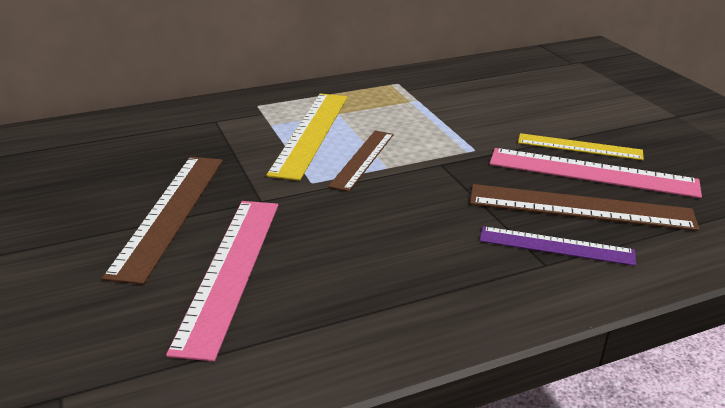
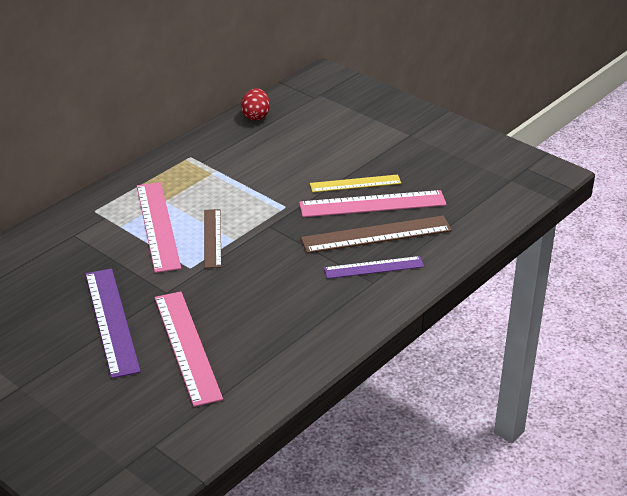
camera: 25 degrees left, 5 degrees up
brown ruler [102,157,223,285] -> purple ruler [85,268,141,378]
yellow ruler [266,93,347,181] -> pink ruler [137,182,181,273]
none -> red egg [241,88,270,121]

